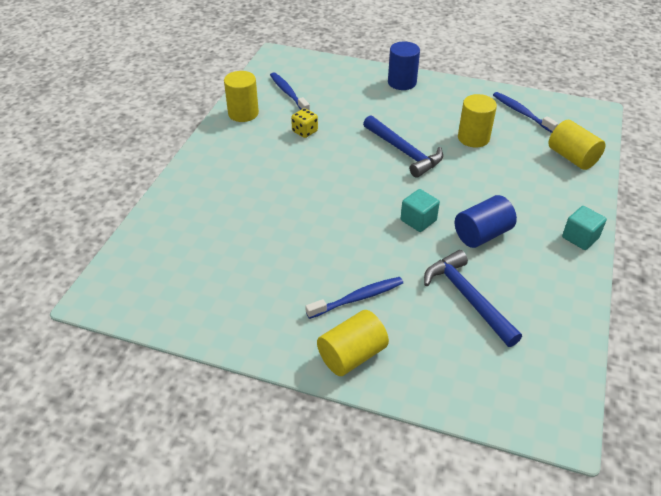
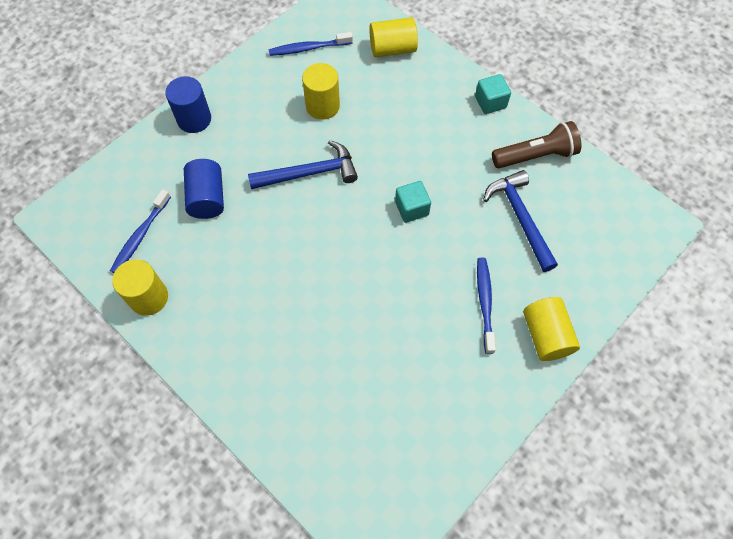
camera: 65 degrees left, 20 degrees up
blue toothbrush [270,72,310,110] -> blue toothbrush turned 60 degrees counterclockwise [110,189,171,273]
yellow dice [291,108,318,138] -> none
blue hammer [424,250,522,347] -> blue hammer turned 75 degrees clockwise [483,170,558,272]
blue cylinder [455,195,517,248] -> blue cylinder moved to [184,159,224,219]
none -> brown flashlight [492,121,581,168]

